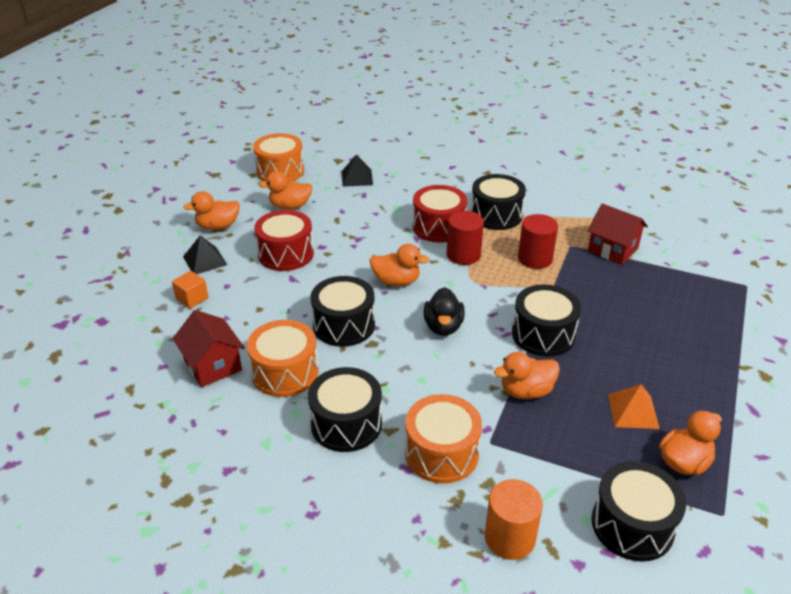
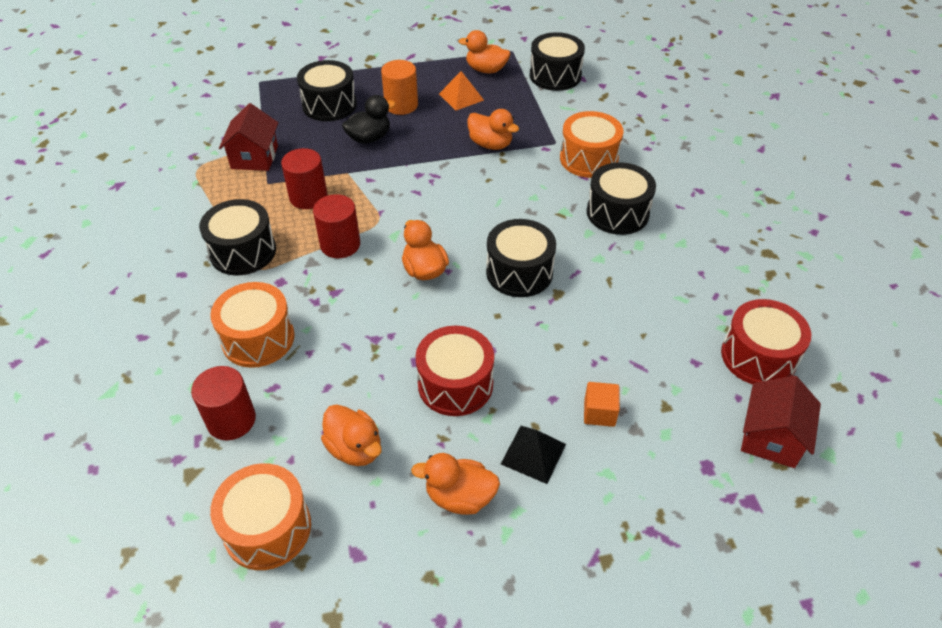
camera: 125 degrees left, 10 degrees up
red house [173,310,245,387] -> red house moved to [741,376,821,468]
orange duck [183,191,240,230] -> orange duck turned 150 degrees clockwise [411,453,500,515]
orange drum [247,320,318,397] -> orange drum moved to [210,282,295,368]
black pyramid [342,154,373,187] -> red cylinder [191,366,256,440]
red drum [413,185,467,242] -> red drum moved to [721,299,811,384]
black duck [424,287,465,336] -> black duck moved to [342,95,396,144]
orange cylinder [485,479,543,560] -> orange cylinder moved to [381,60,418,115]
black drum [512,284,581,357] -> black drum moved to [297,60,357,121]

